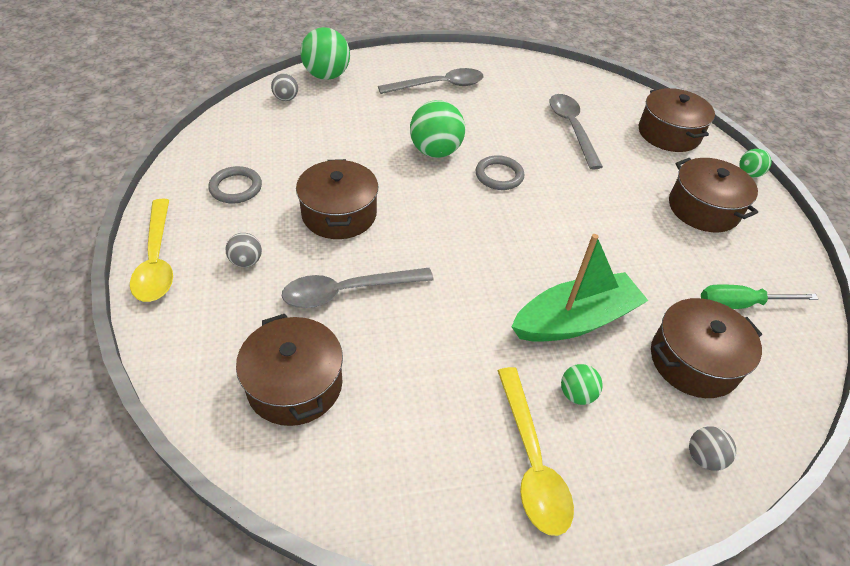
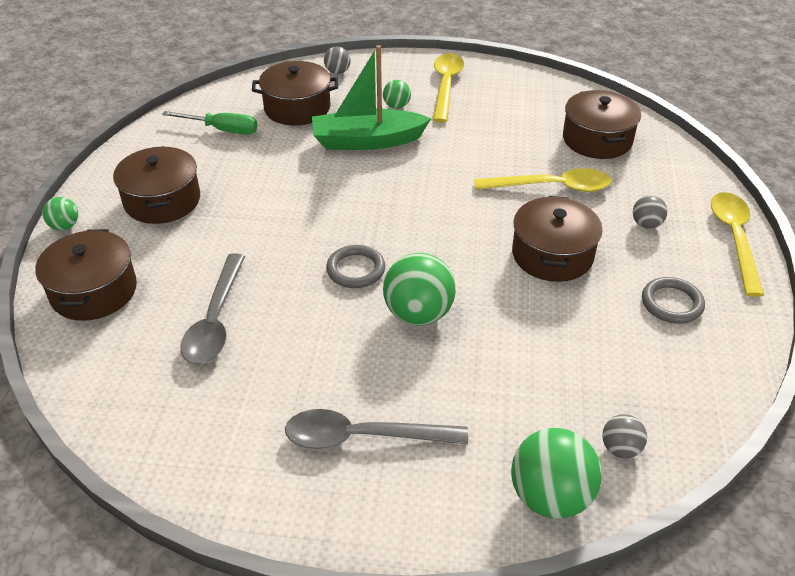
camera: 160 degrees left, 5 degrees down
grey spoon [282,268,434,308] -> yellow spoon [474,168,611,192]

